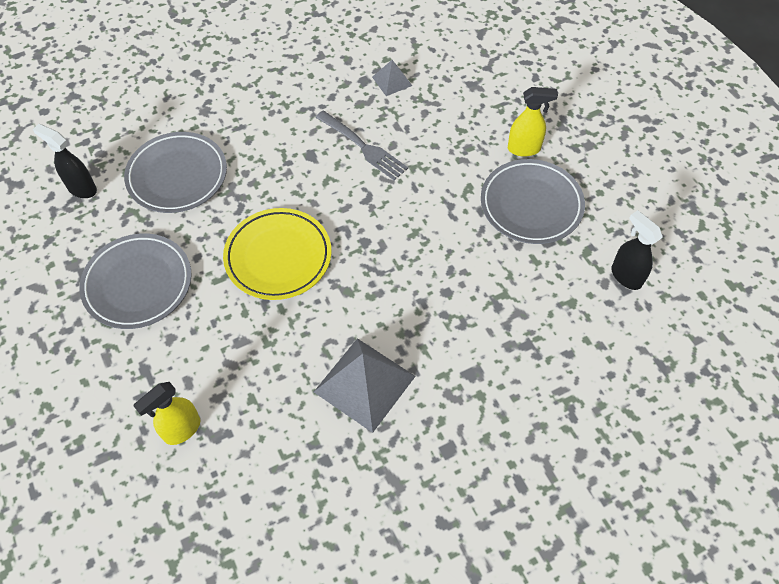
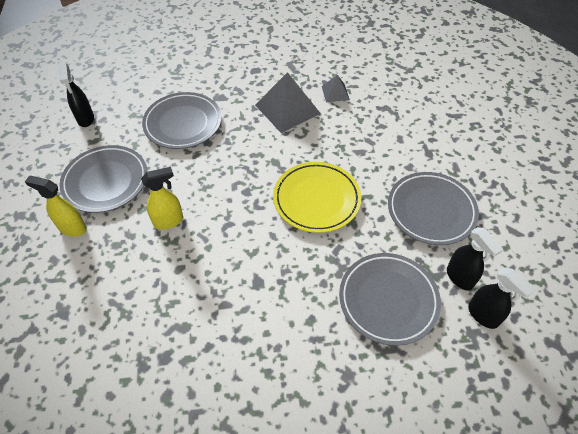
camera: 160 degrees left, 5 degrees down
yellow spray bottle [133,382,200,445] -> yellow spray bottle moved to [141,167,183,230]
grey fork [315,110,408,181] -> none
grey pyramid [372,60,412,96] -> grey pyramid moved to [322,75,350,102]
none -> grey plate [142,92,222,149]
none -> black spray bottle [447,227,503,290]

